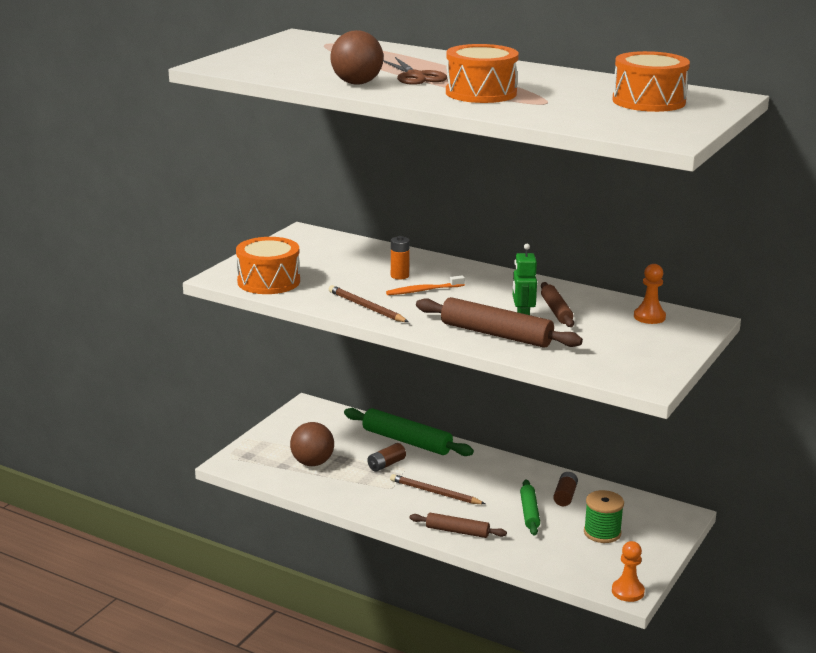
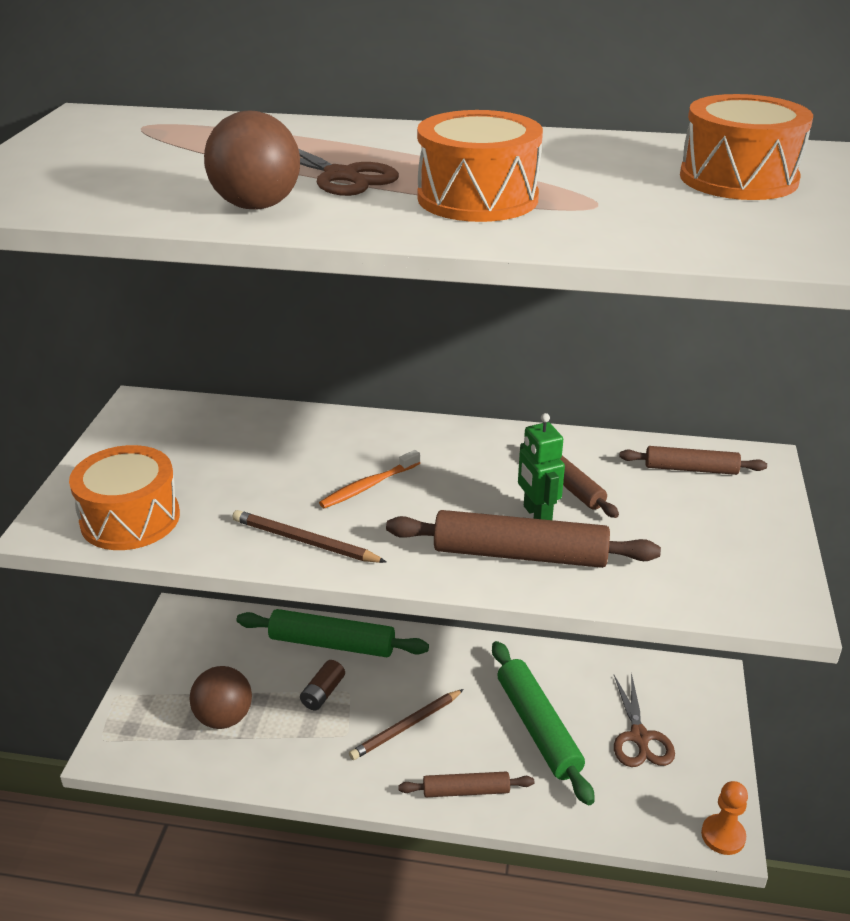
camera: 20 degrees left, 10 degrees up
brown pencil [390,474,485,504] -> brown pencil turned 45 degrees counterclockwise [349,689,464,760]
orange battery [391,236,410,279] -> none
green rolling pin [520,480,540,536] -> green rolling pin [492,641,595,805], size x1.69
brown battery [553,472,578,506] -> none
green spool [584,490,624,543] -> brown scissors [614,672,675,767]
orange pawn [634,264,666,324] -> brown rolling pin [619,446,767,475]

